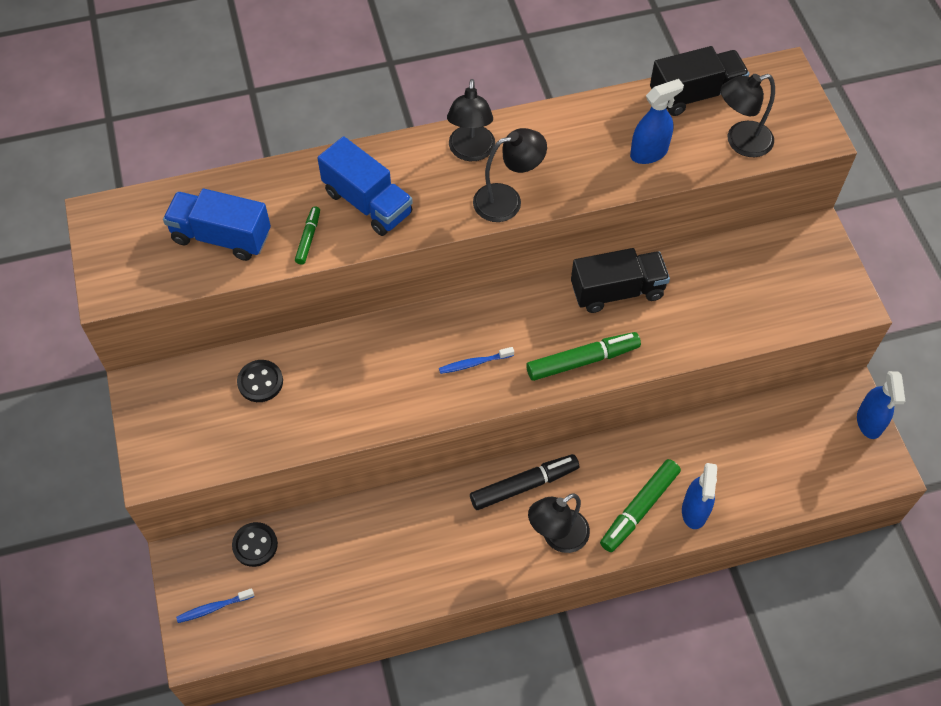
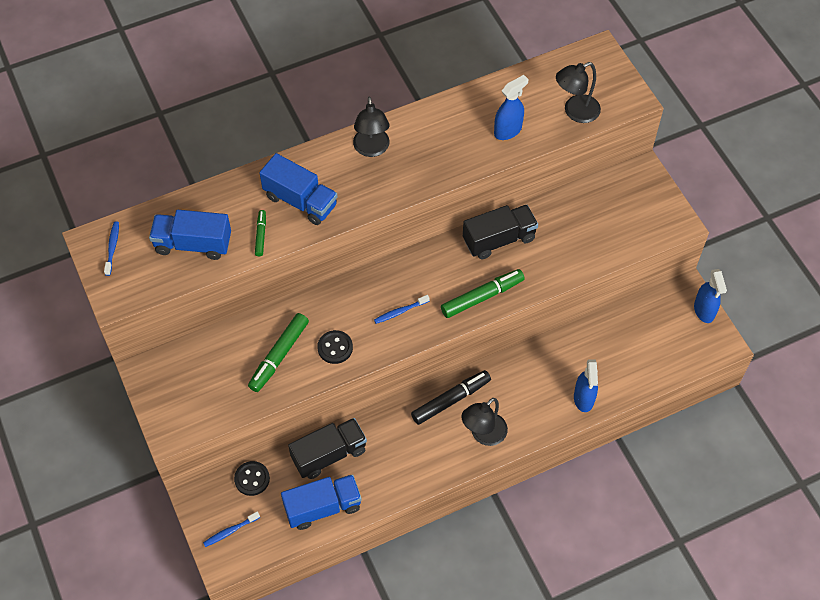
camera: 10 degrees left, 0 degrees up
black button [237,360,283,402] -> black button moved to [317,330,353,364]
black lamp [473,128,547,222] -> none
green marker [600,459,681,552] -> green marker moved to [248,313,309,392]
black truck [650,46,749,116] -> black truck moved to [288,418,367,479]
none -> blue toothbrush [104,221,119,276]
none -> blue truck [281,474,362,530]

